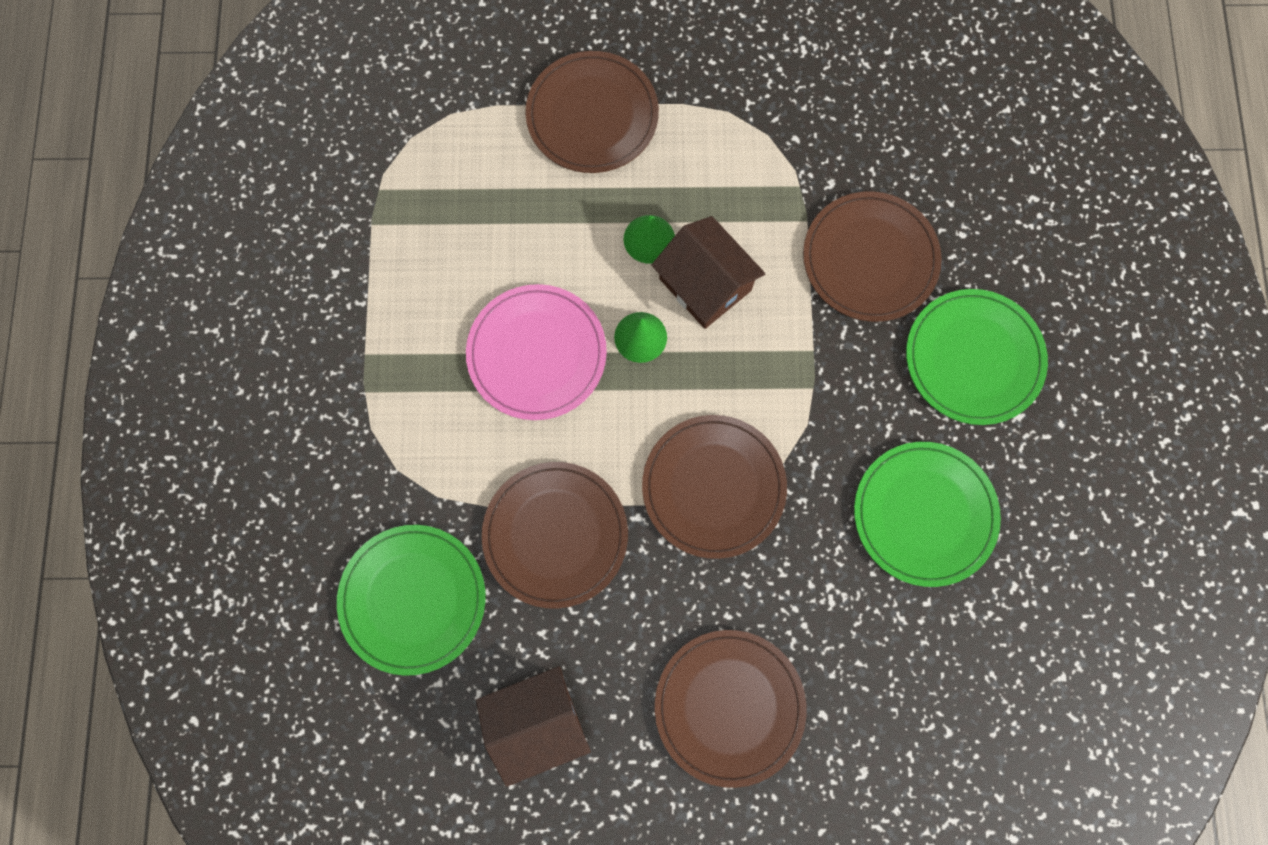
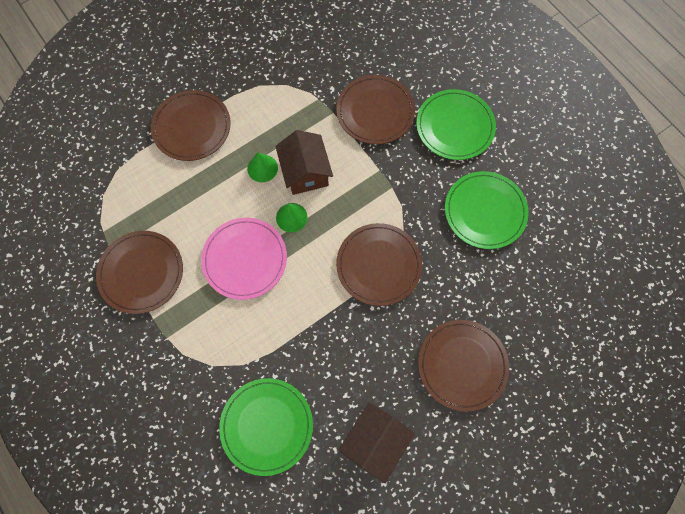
camera: 35 degrees left, 5 degrees down
brown plate [482,462,628,609] -> brown plate moved to [96,231,183,314]
brown house [652,216,765,329] -> brown house turned 60 degrees clockwise [275,130,333,195]

